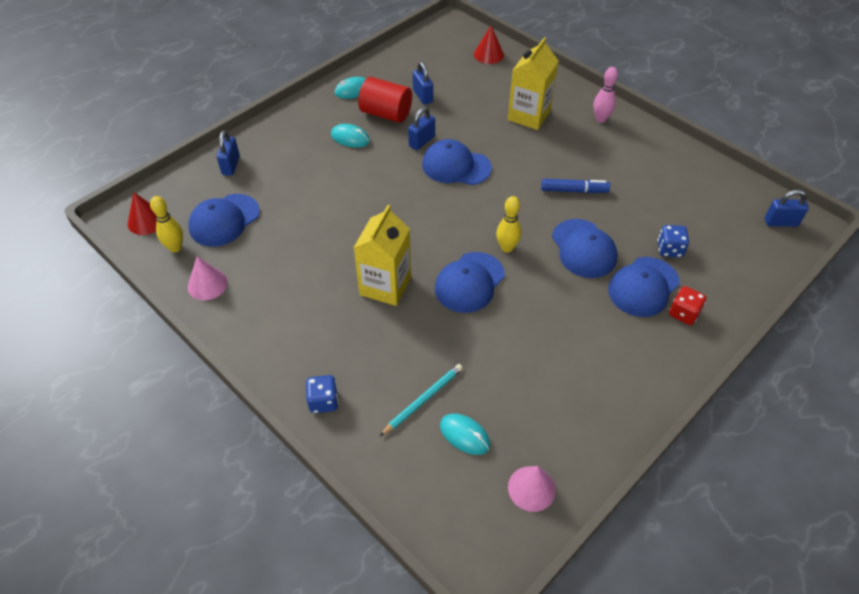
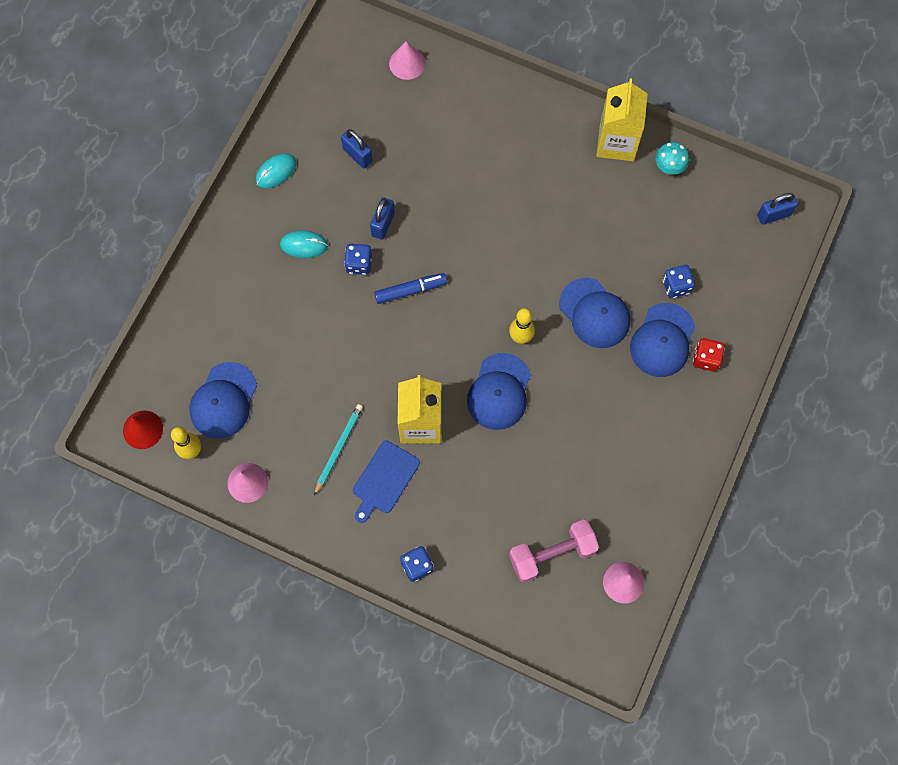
camera: 20 degrees left, 20 degrees up
blue padlock [217,130,240,176] -> none
red cylinder [358,77,412,123] -> none
turquoise pencil [380,364,463,436] -> turquoise pencil moved to [314,404,363,496]
blue cap [422,139,492,185] -> none
turquoise mouse [440,414,490,455] -> pink dumbbell [509,520,599,583]
red cone [474,26,504,64] -> pink cone [389,41,426,80]
yellow carton [508,37,559,130] -> yellow carton moved to [596,78,647,161]
blue marker [541,179,610,193] -> blue marker moved to [374,273,447,304]
pink bowling pin [594,67,618,123] -> none
none -> blue dice [344,244,372,275]
none -> blue cutting board [353,441,420,523]
none -> turquoise mushroom [655,142,689,175]

